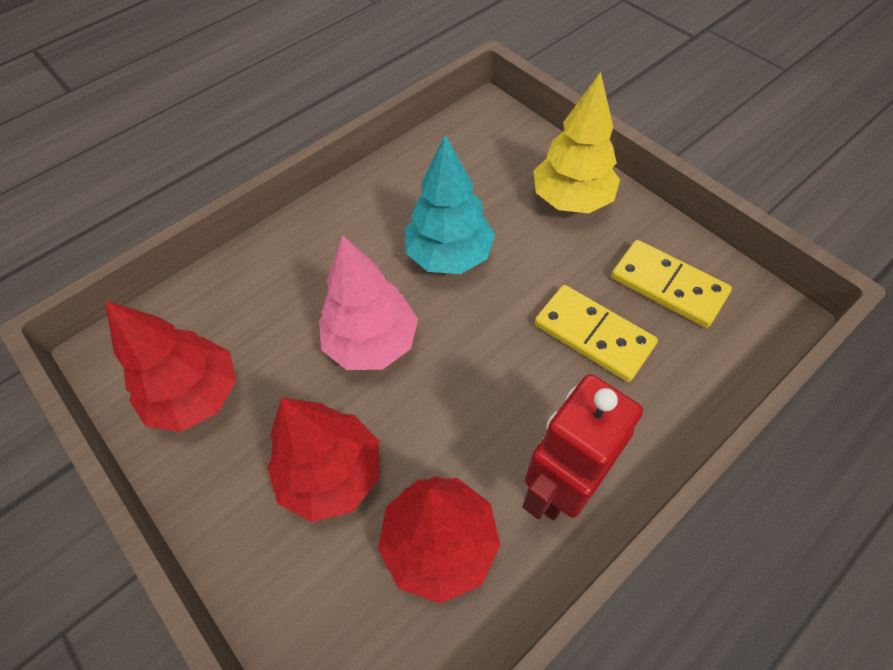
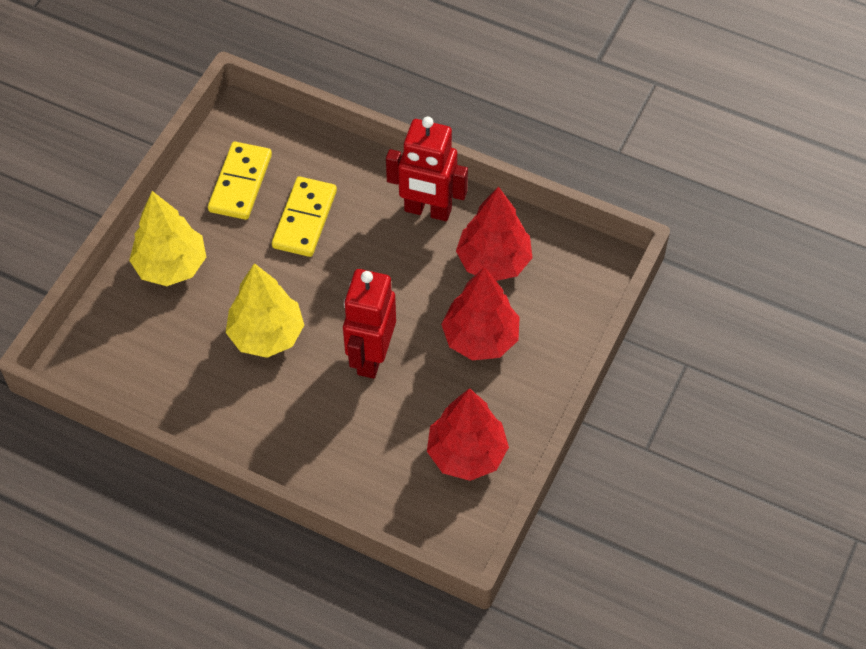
camera: 115 degrees left, 0 degrees up
pink tree [319,235,418,370] -> red robot [343,269,396,379]
turquoise tree [405,135,495,274] -> yellow tree [226,263,304,358]

